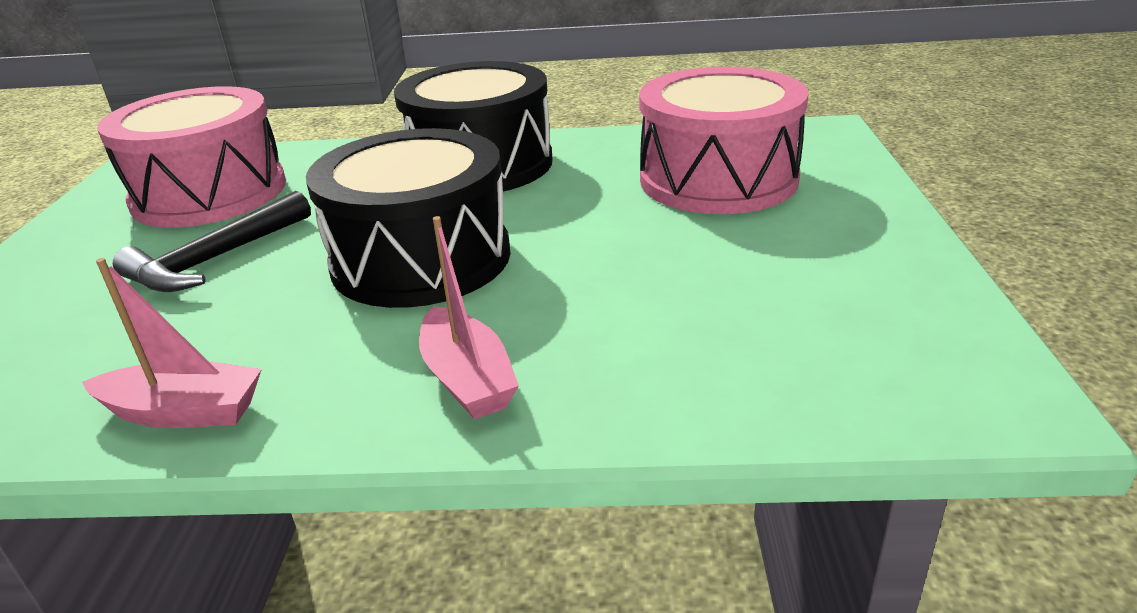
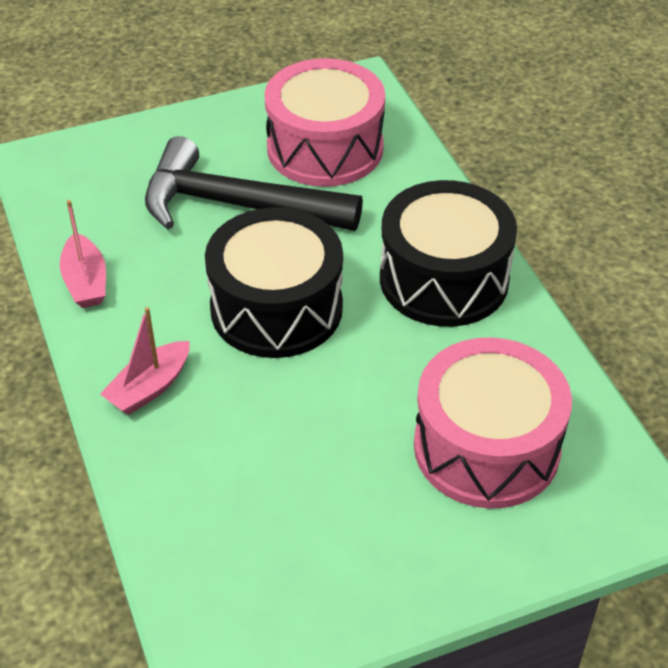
camera: 65 degrees right, 15 degrees up
black hammer [113,191,311,292] -> black hammer [145,136,363,231], size x1.63

